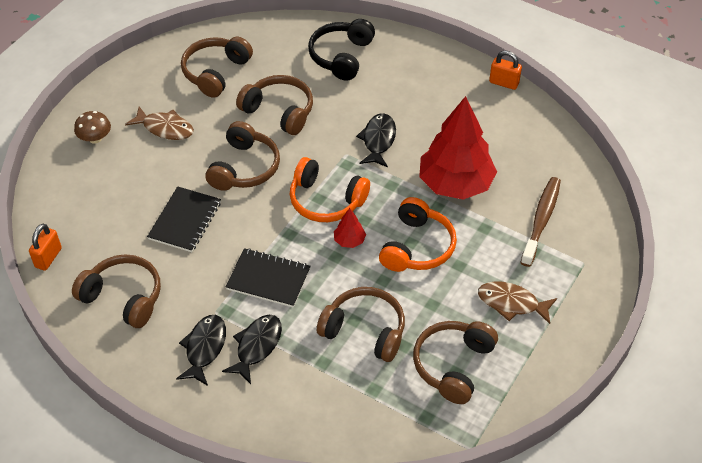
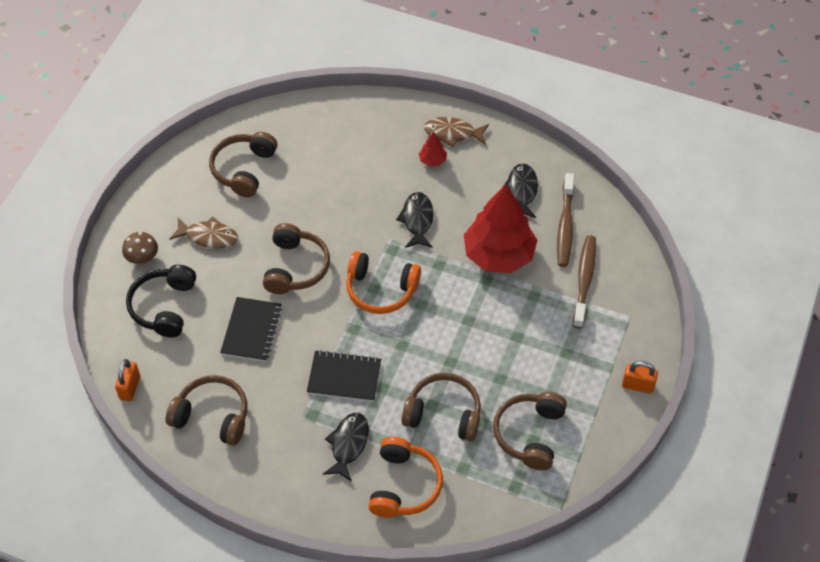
camera: 10 degrees left, 5 degrees up
black fish [176,315,226,386] -> black fish moved to [504,163,538,218]
brown headphones [236,75,313,135] -> none
black headphones [308,19,375,81] -> black headphones moved to [126,265,196,338]
red tree [334,208,366,248] -> red tree moved to [419,131,447,166]
orange headphones [379,197,457,272] -> orange headphones moved to [368,437,443,518]
brown fish [478,281,557,324] -> brown fish moved to [424,117,489,147]
orange padlock [489,50,522,90] -> orange padlock moved to [622,361,658,394]
none -> brown toothbrush [557,173,574,267]

